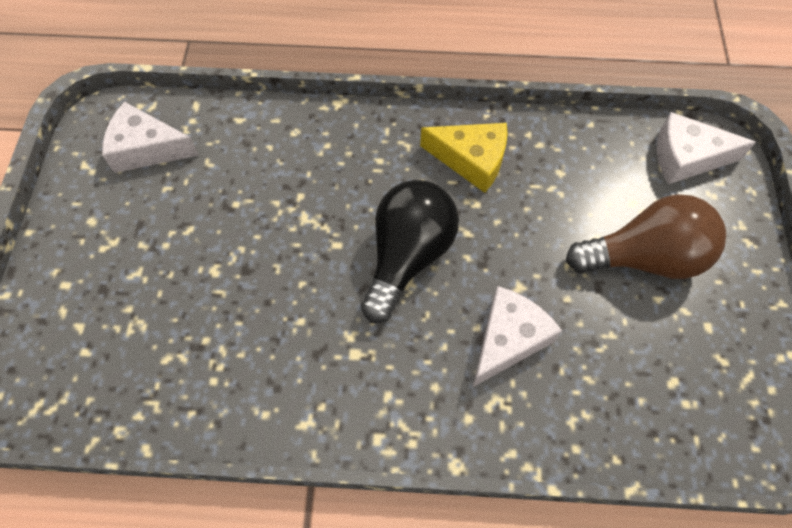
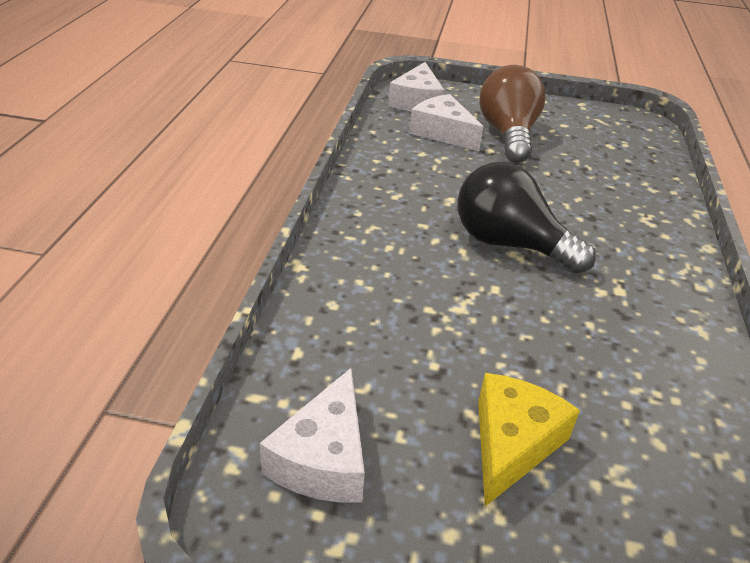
camera: 85 degrees left, 25 degrees down
yellow cheese [420,123,507,193] -> yellow cheese moved to [478,373,580,506]
white cheese [473,286,562,387] -> white cheese moved to [409,94,483,151]

